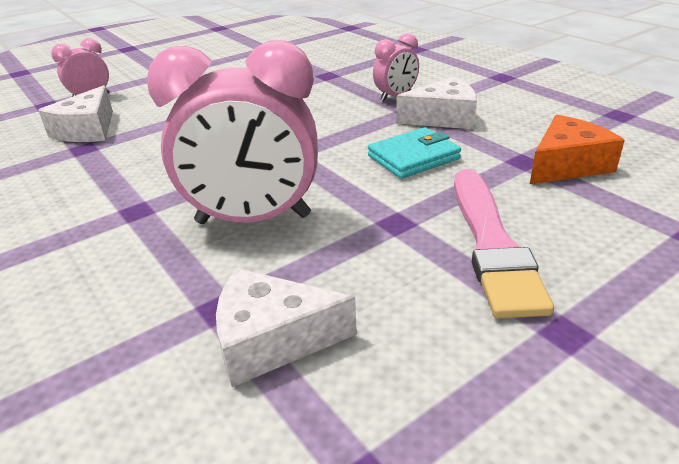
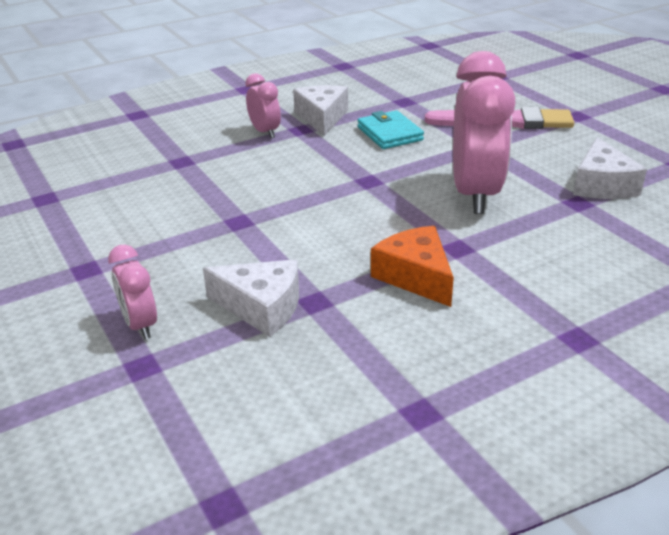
camera: 85 degrees left, 0 degrees up
orange cheese [530,115,625,184] -> orange cheese moved to [371,226,454,307]

